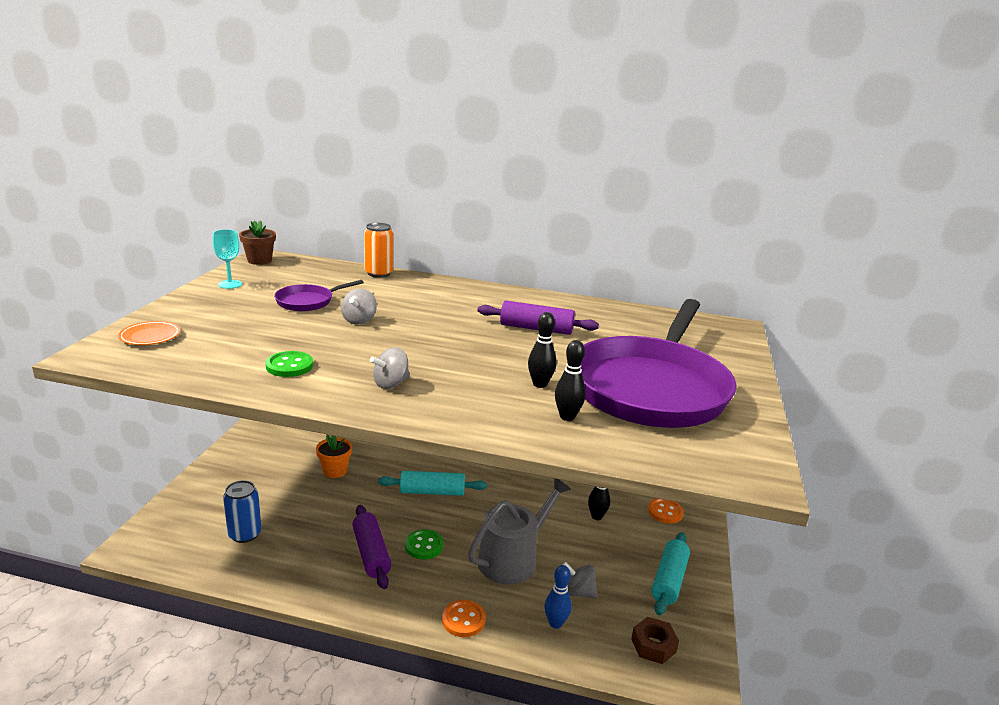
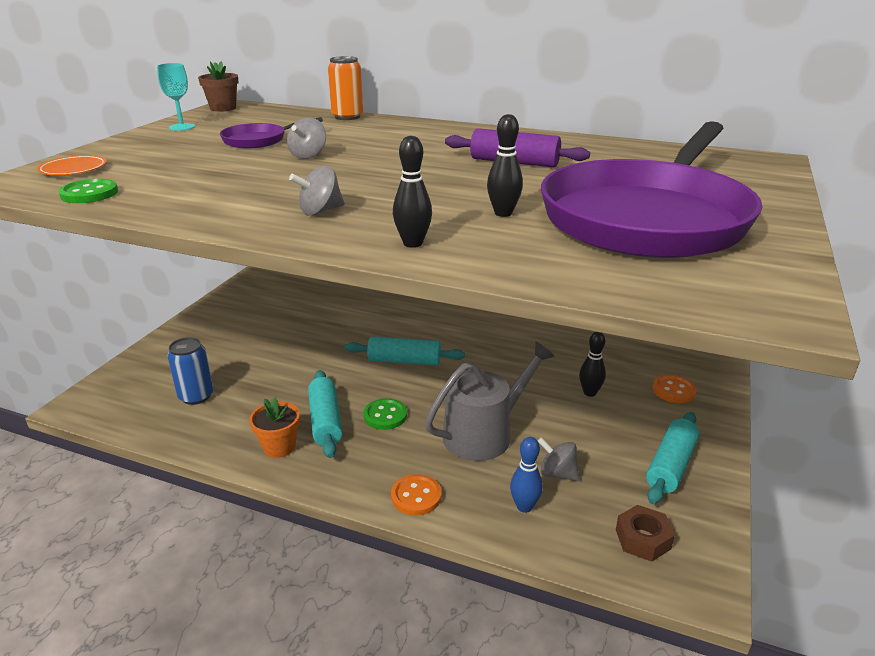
camera: 10 degrees right, 5 degrees up
green button [265,351,313,377] -> green button moved to [58,179,118,203]
orange flower pot [316,435,352,478] -> orange flower pot moved to [249,397,300,458]
purple rolling pin [352,505,391,589] -> turquoise rolling pin [308,370,343,458]
black bowling pin [555,340,586,421] -> black bowling pin moved to [393,136,432,248]

